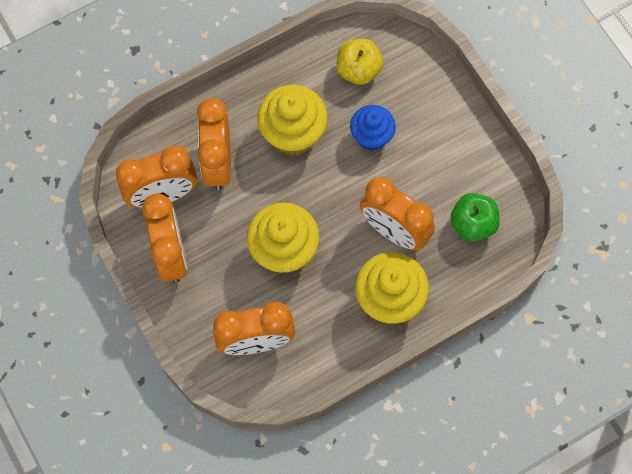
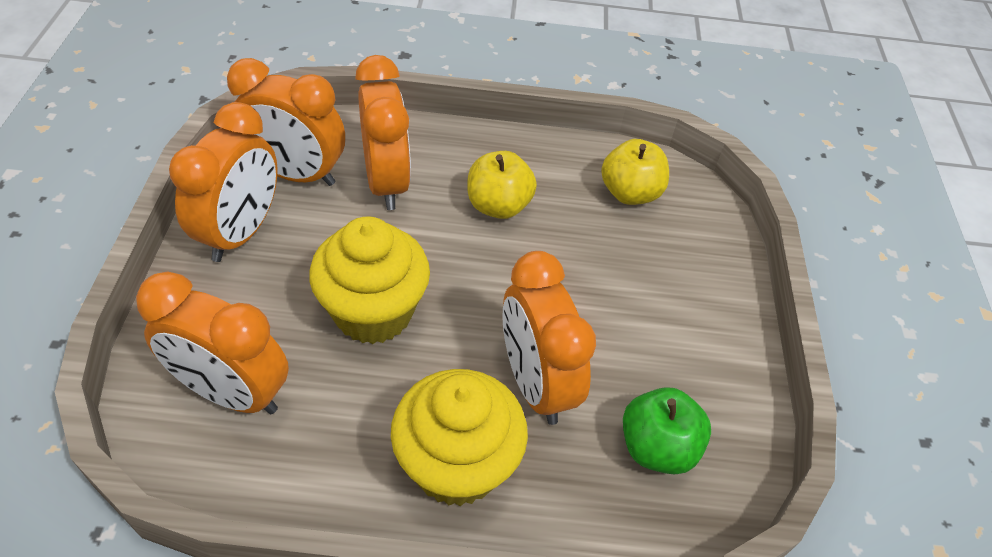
camera: 30 degrees right, 20 degrees down
orange clock [197,98,231,190] -> orange clock turned 135 degrees clockwise [355,55,411,210]
yellow cupcake [257,85,328,156] -> yellow apple [467,151,537,219]
blue cupcake [350,105,396,151] -> none

